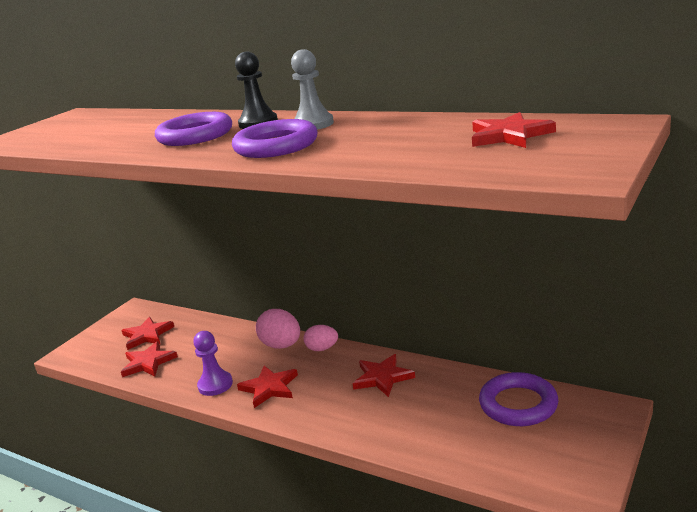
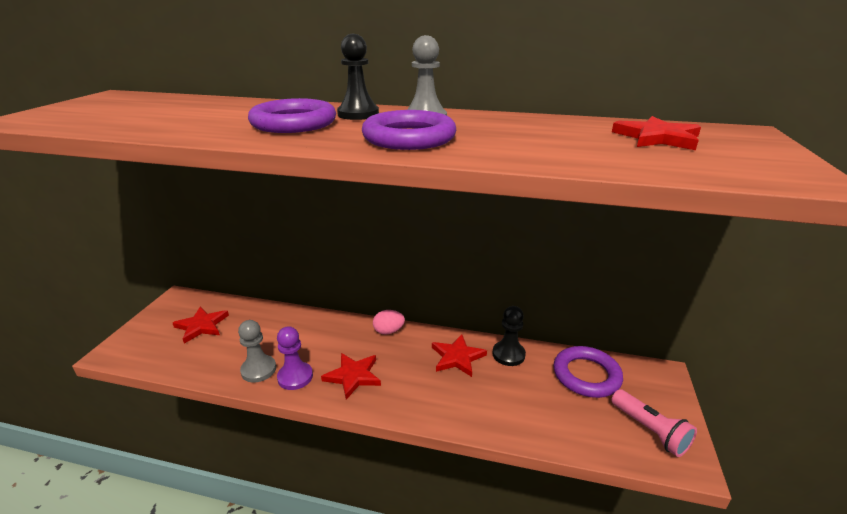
camera: 20 degrees left, 5 degrees up
red star [121,341,178,377] -> none
pink egg [256,309,300,349] -> none
none -> grey pawn [238,320,276,382]
none -> black pawn [492,306,526,366]
none -> pink flashlight [611,389,697,457]

